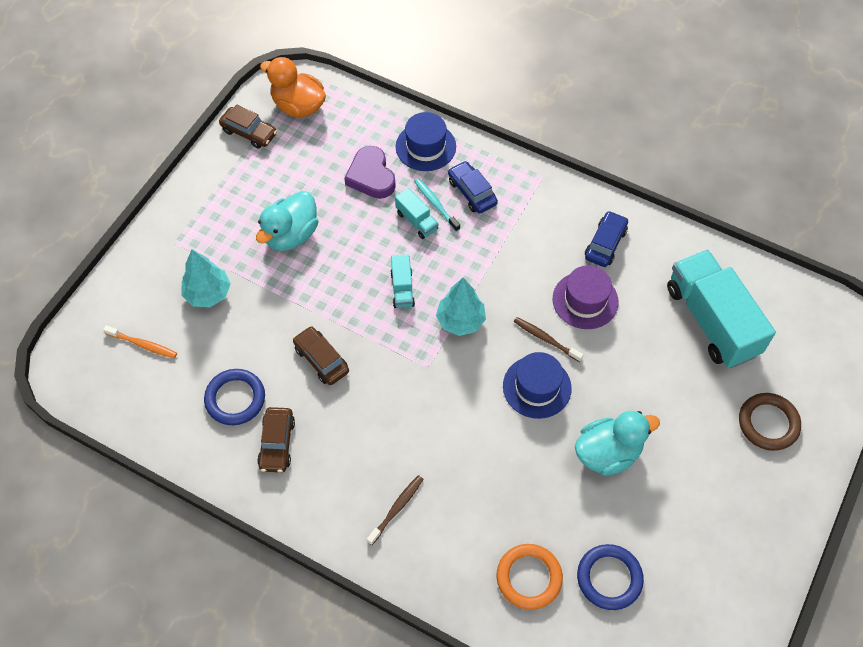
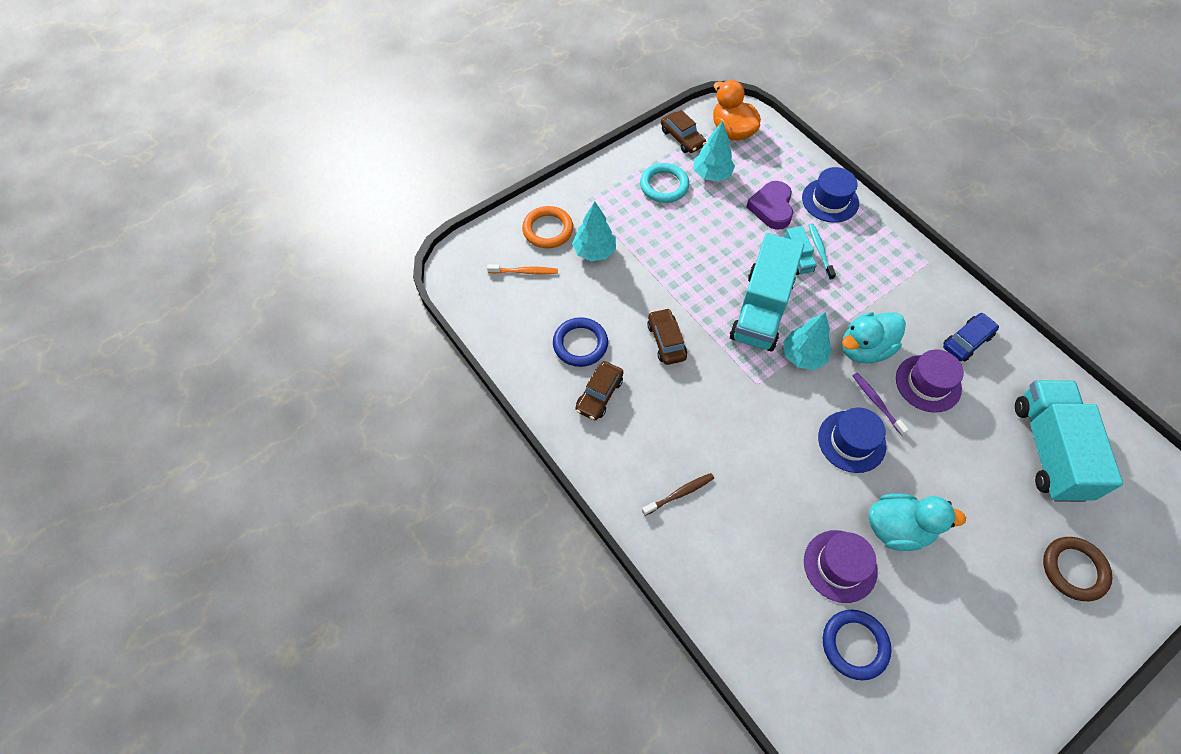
camera: 25 degrees right, 0 degrees up
orange toothbrush [103,325,177,358] -> orange toothbrush turned 45 degrees counterclockwise [487,264,558,274]
turquoise duck [256,191,318,251] -> turquoise duck moved to [842,312,906,364]
turquoise truck [390,255,415,308] -> turquoise truck [729,233,804,351], size x2.26
blue car [448,161,498,214] -> none
orange ring [497,544,563,610] -> orange ring moved to [522,206,573,248]
brown toothbrush [514,317,583,362] -> purple toothbrush [852,373,909,436]
none -> turquoise ring [640,163,689,203]
none -> turquoise tree [694,121,735,182]
none -> purple hat [804,530,878,603]

